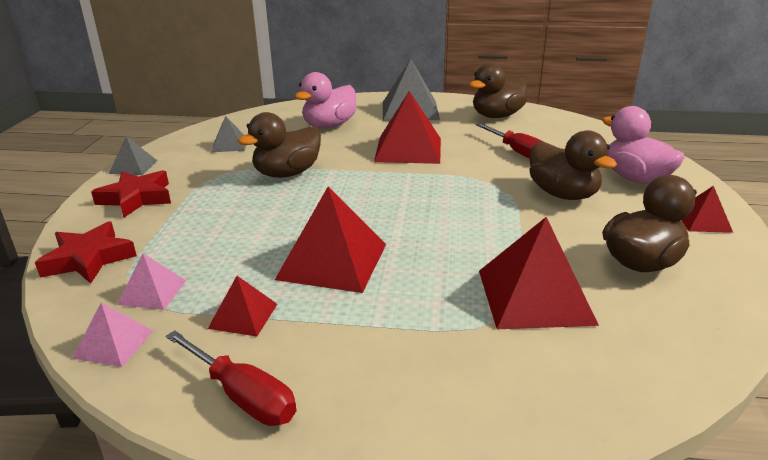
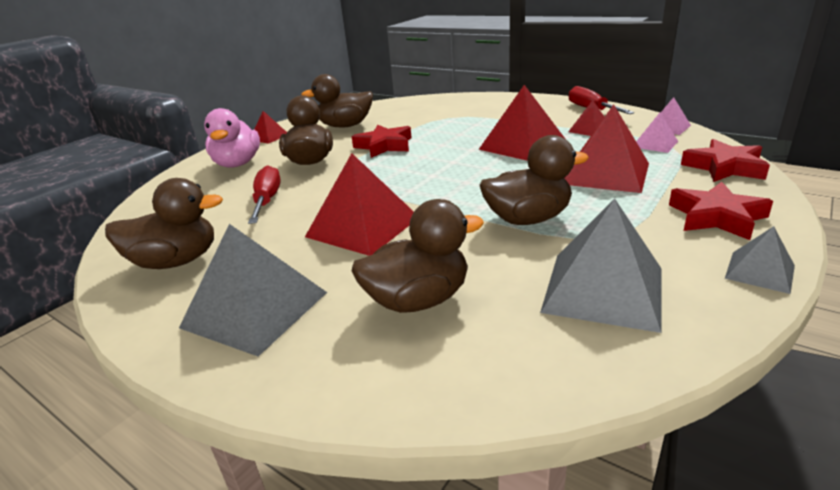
camera: 150 degrees left, 0 degrees up
grey pyramid [212,116,246,152] -> grey pyramid [540,198,662,333], size x1.92
pink duck [295,72,357,128] -> brown duck [352,199,484,313]
red pyramid [479,217,599,329] -> red pyramid moved to [564,104,649,193]
none -> red star [352,125,412,158]

